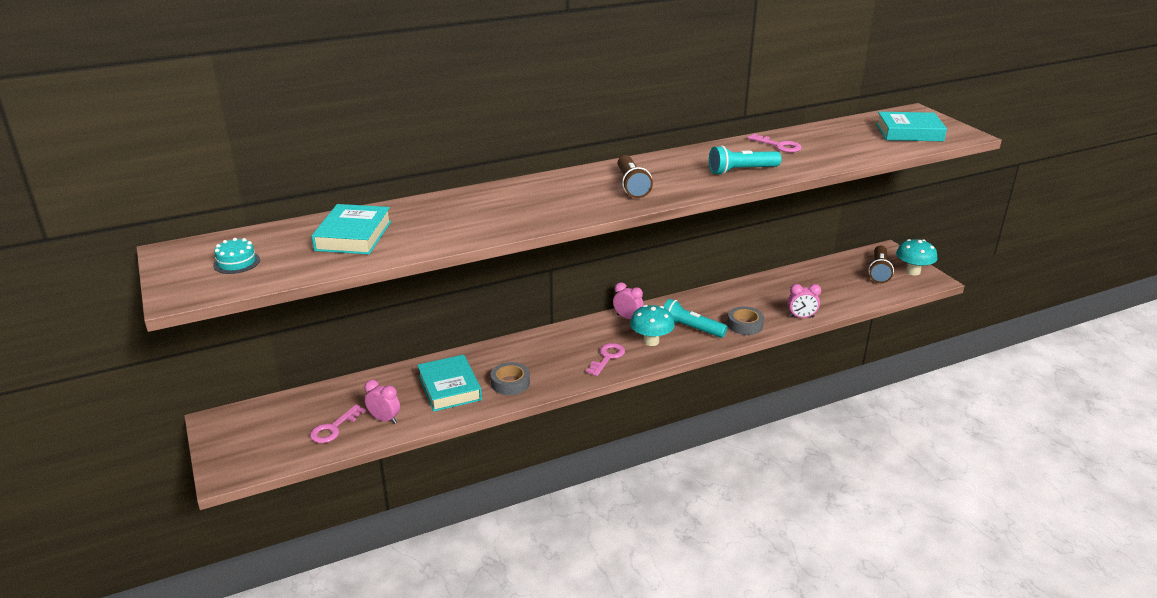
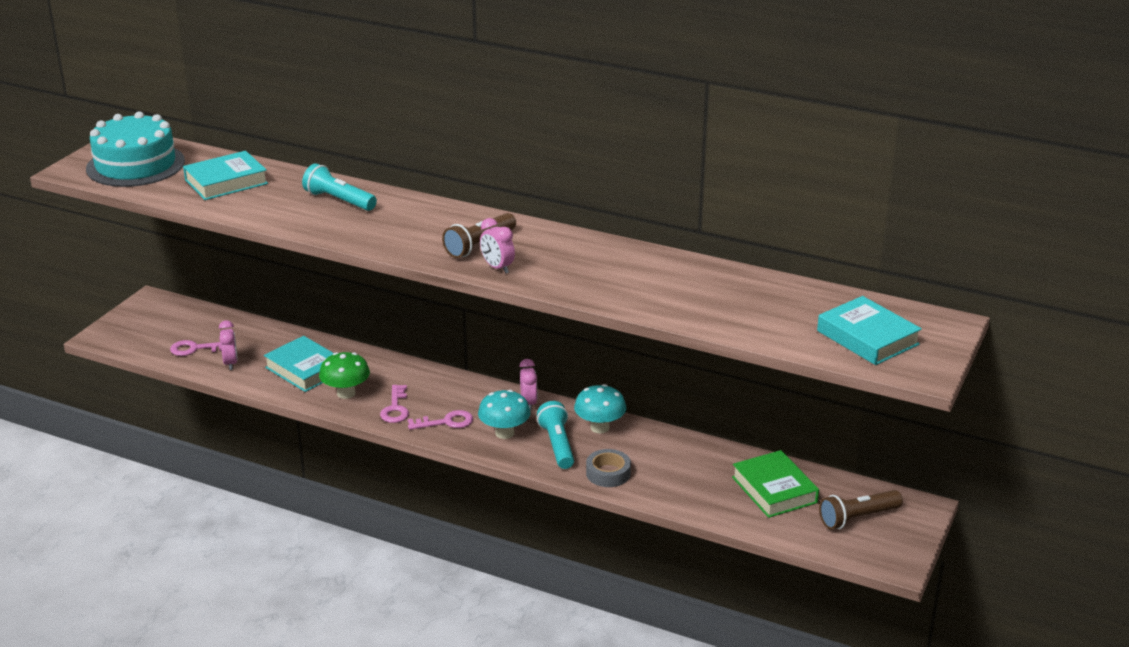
camera: 50 degrees right, 0 degrees up
turquoise cake [213,238,260,274] -> turquoise cake [86,111,185,187], size x2.45
turquoise book [417,355,482,412] -> turquoise book turned 75 degrees counterclockwise [264,336,333,392]
grey tape [490,362,530,395] -> green mushroom [319,352,370,399]
turquoise flashlight [709,145,782,175] -> turquoise flashlight moved to [302,163,377,211]
pink key [747,133,802,153] -> pink key moved to [380,385,409,423]
pink clock [788,284,821,318] -> pink clock moved to [480,218,515,273]
turquoise mushroom [896,239,937,276] -> turquoise mushroom moved to [574,384,626,433]
none -> green book [732,450,819,518]

